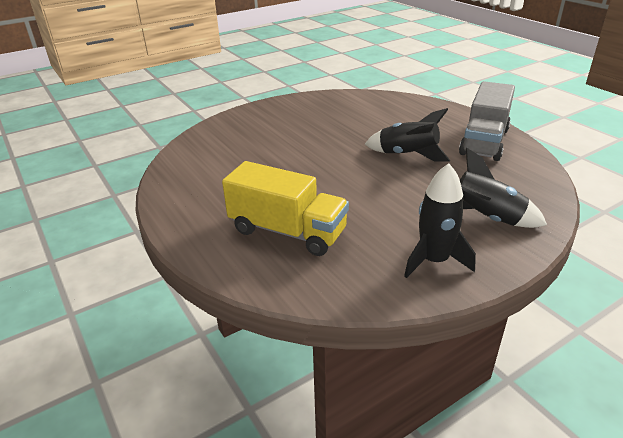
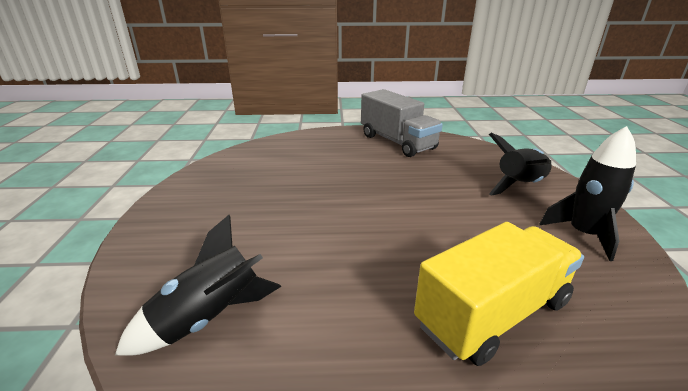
camera: 60 degrees left, 5 degrees down
black rocket [365,108,450,162] -> black rocket moved to [115,215,281,356]

